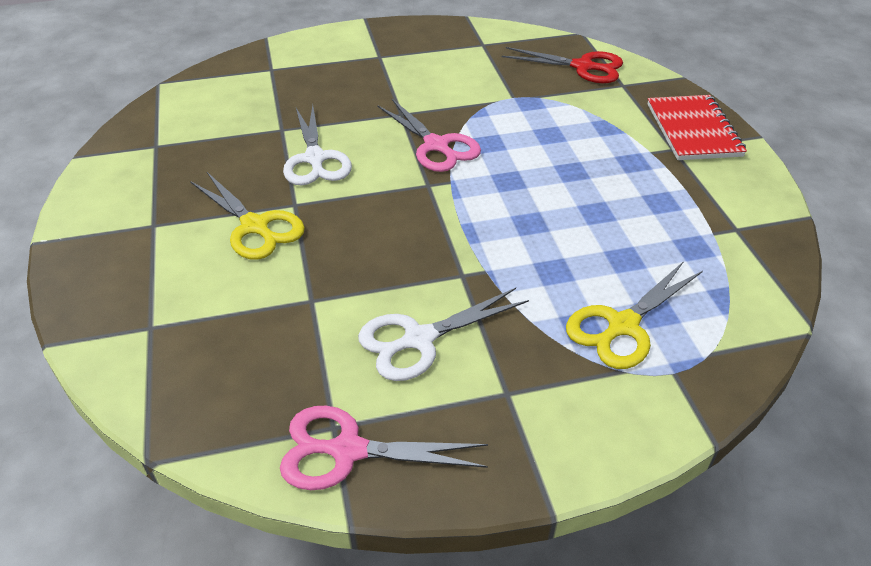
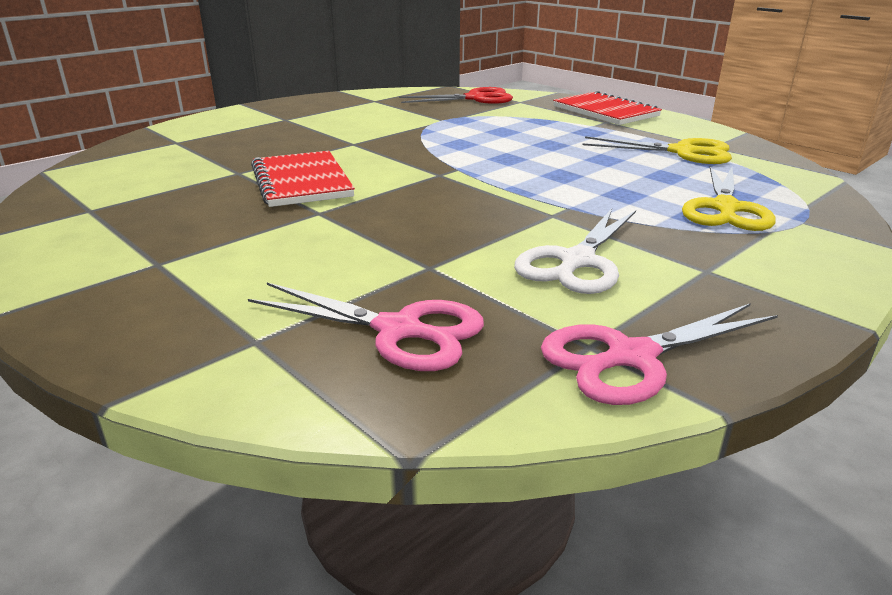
camera: 30 degrees left, 15 degrees down
yellow scissors [190,172,305,260] -> yellow scissors moved to [583,136,732,164]
white scissors [283,105,352,185] -> red notebook [251,151,355,207]
pink scissors [377,99,481,172] -> pink scissors moved to [248,283,484,371]

